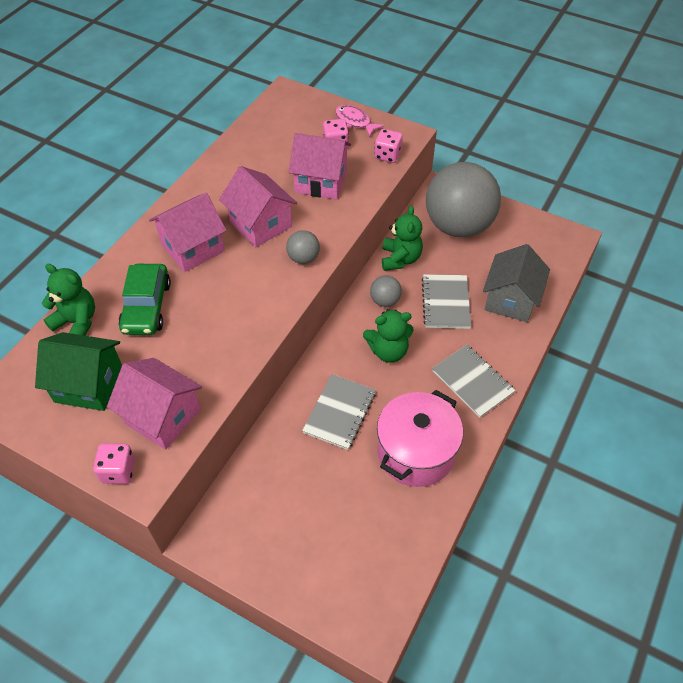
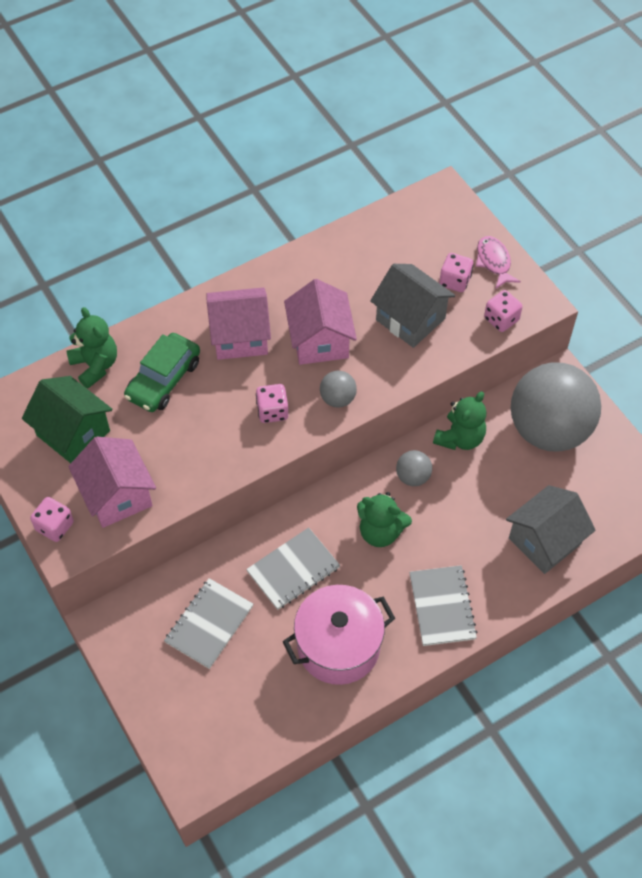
camera: 30 degrees right, 5 degrees up
pink house [289,133,351,199] -> grey house [370,264,455,348]
grey notebook [422,274,471,329] -> grey notebook moved to [164,578,253,669]
none -> pink dice [256,384,288,423]

